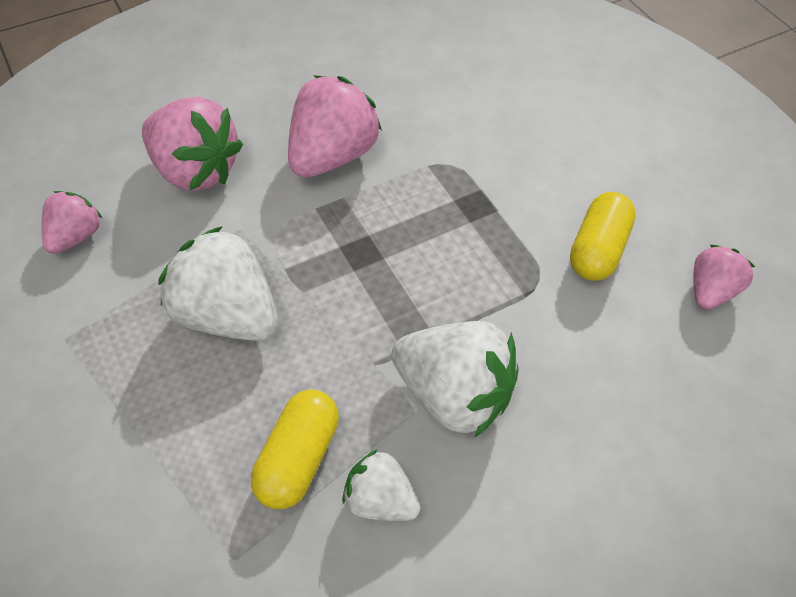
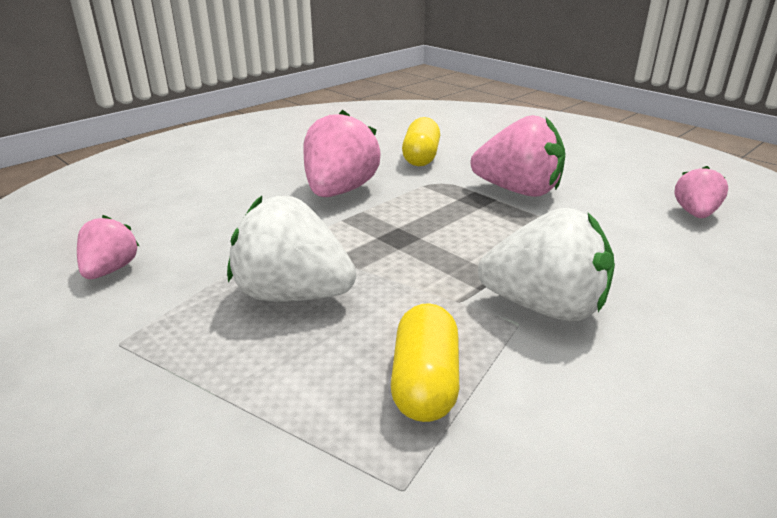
camera: 15 degrees left, 25 degrees down
pink strawberry [142,97,243,191] -> pink strawberry moved to [471,115,565,197]
white strawberry [342,449,421,521] -> none
yellow capsule [570,192,636,281] -> yellow capsule moved to [402,117,440,166]

